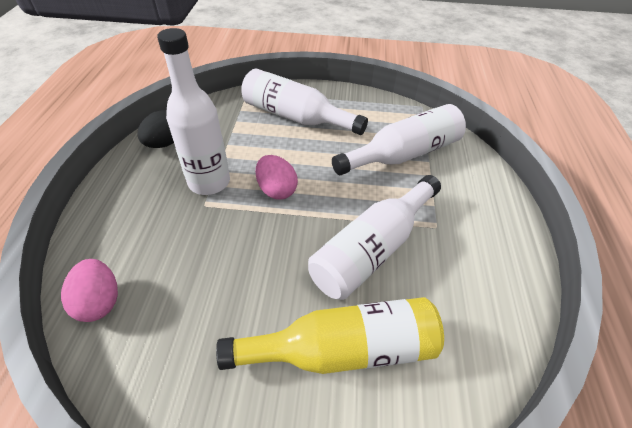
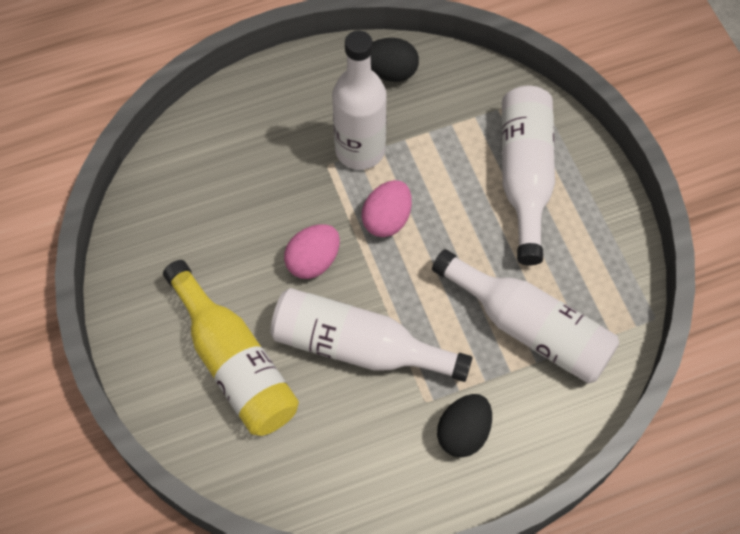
camera: 65 degrees right, 15 degrees up
pink egg [61,259,118,322] -> pink egg moved to [284,224,340,279]
none -> black egg [437,394,492,457]

